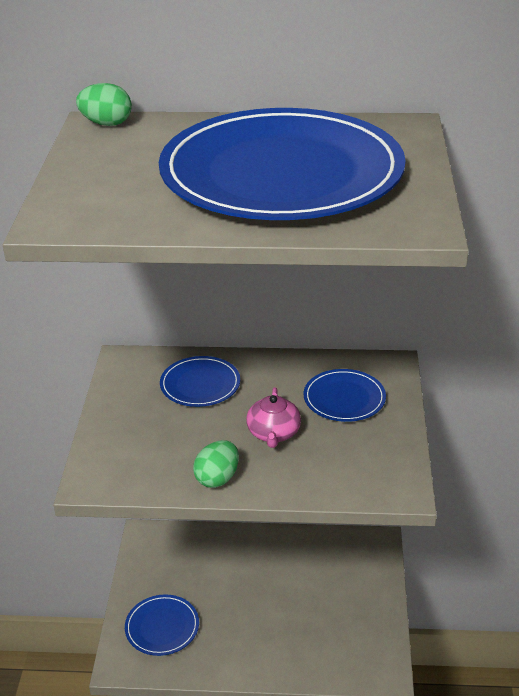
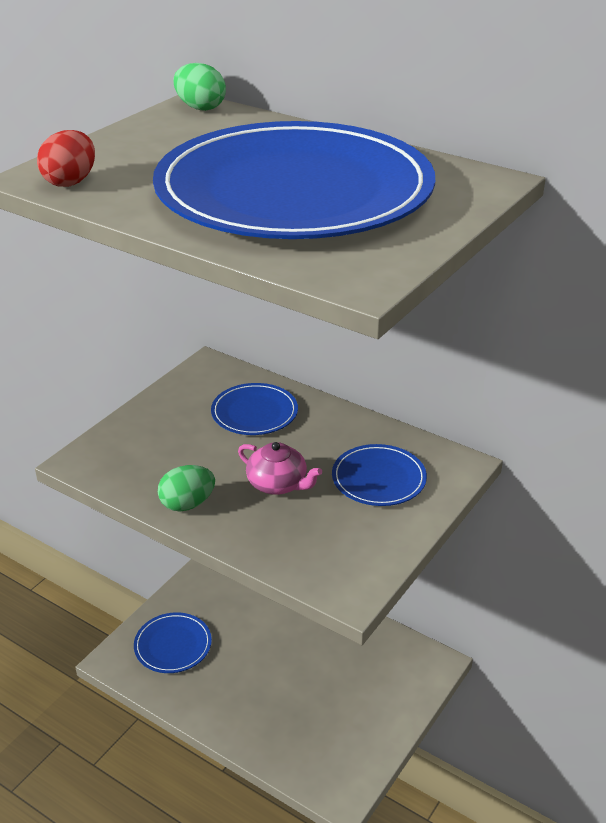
camera: 30 degrees right, 0 degrees up
pink teapot [246,387,301,448] -> pink teapot turned 90 degrees counterclockwise [238,442,322,495]
none -> red egg [37,130,95,187]

